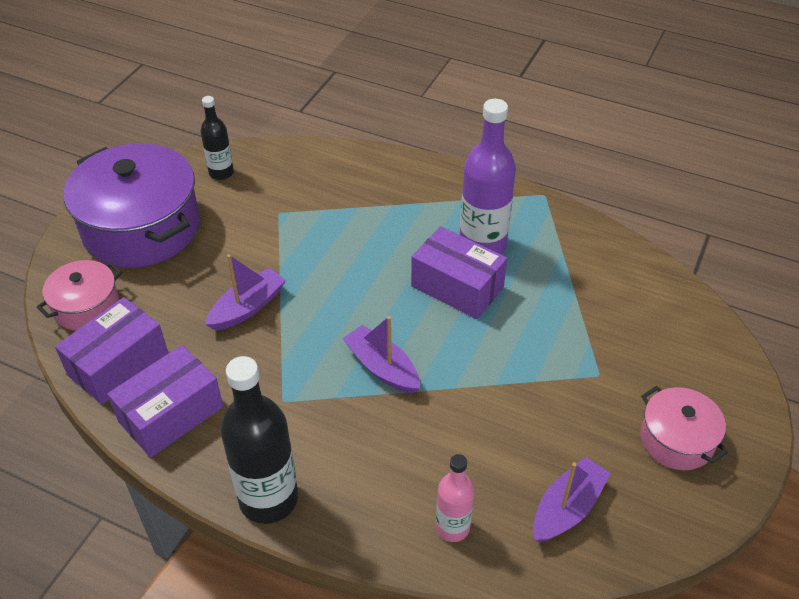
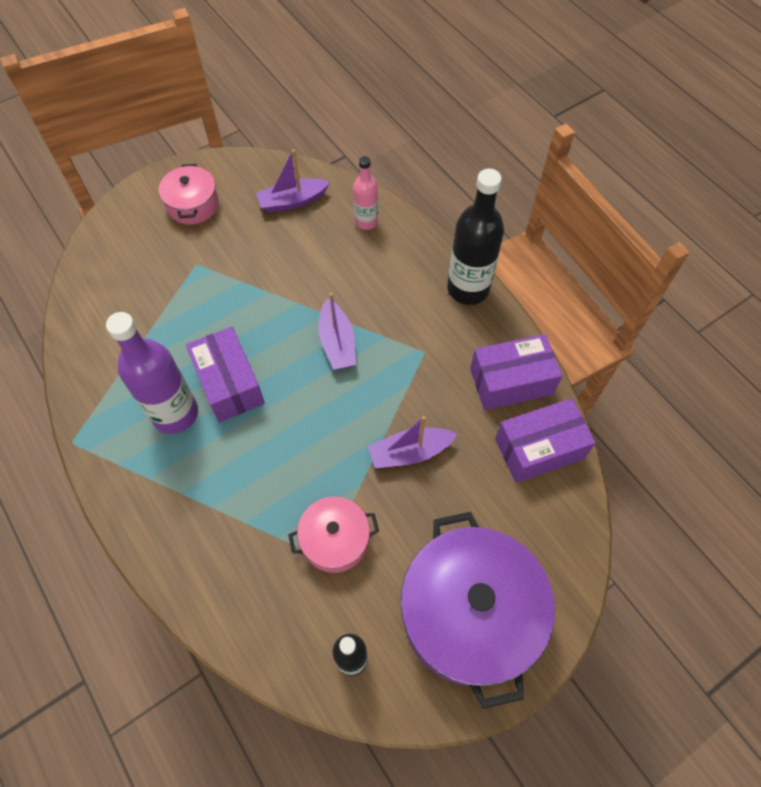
camera: 150 degrees left, 15 degrees up
pink pot [37,260,122,331] -> pink pot moved to [288,497,379,573]

